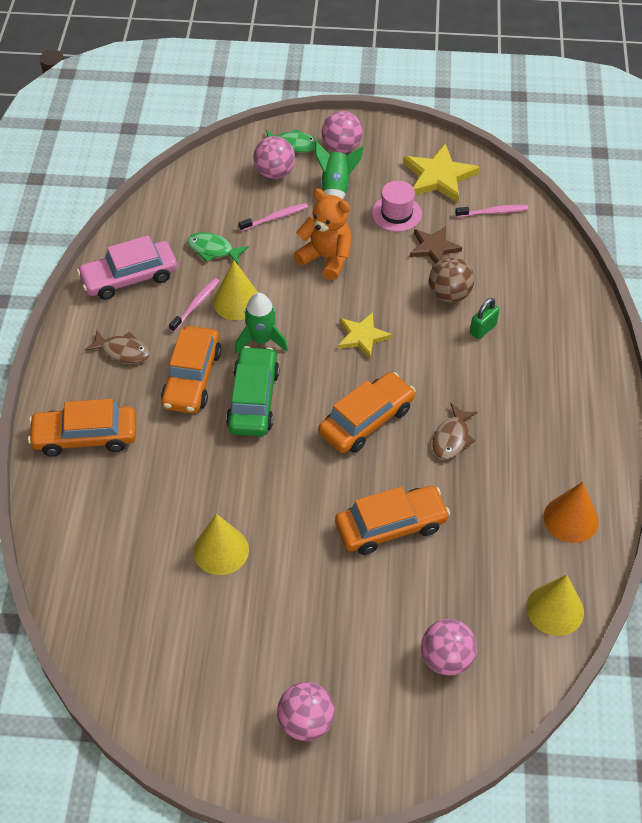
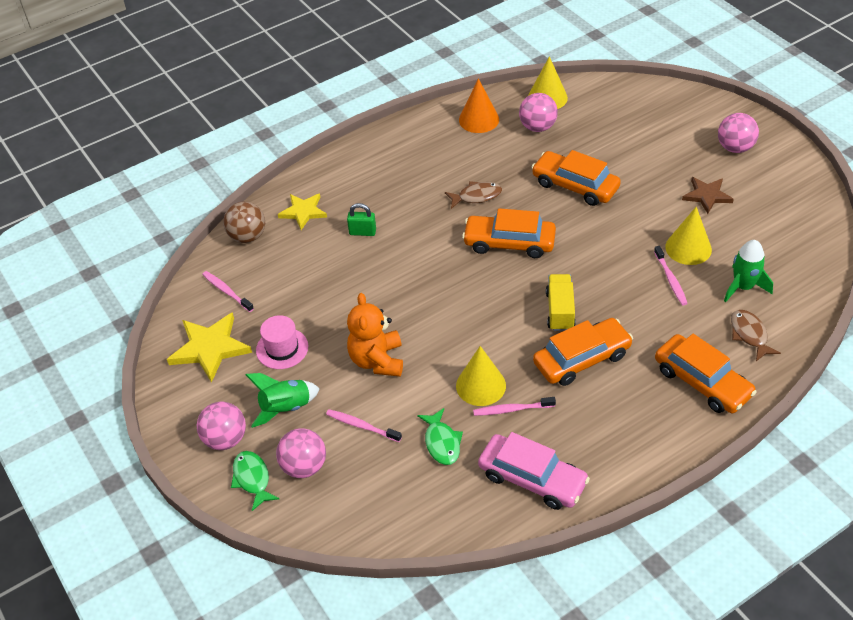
camera: 125 degrees left, 5 degrees down
brown fish [85,330,150,364] -> brown fish moved to [731,310,781,361]
green car [226,346,280,436] -> yellow truck [546,274,576,331]
green rocket [235,293,288,353] -> green rocket moved to [724,240,773,302]
yellow star [338,312,392,359] -> yellow star moved to [278,194,327,230]
brown star [410,226,462,264] -> brown star moved to [682,177,734,214]
pink ball [421,619,477,676] -> pink ball moved to [519,93,558,132]
brown ball [429,257,474,303] -> brown ball moved to [223,202,265,243]
none -> pink toothbrush [654,246,688,305]

